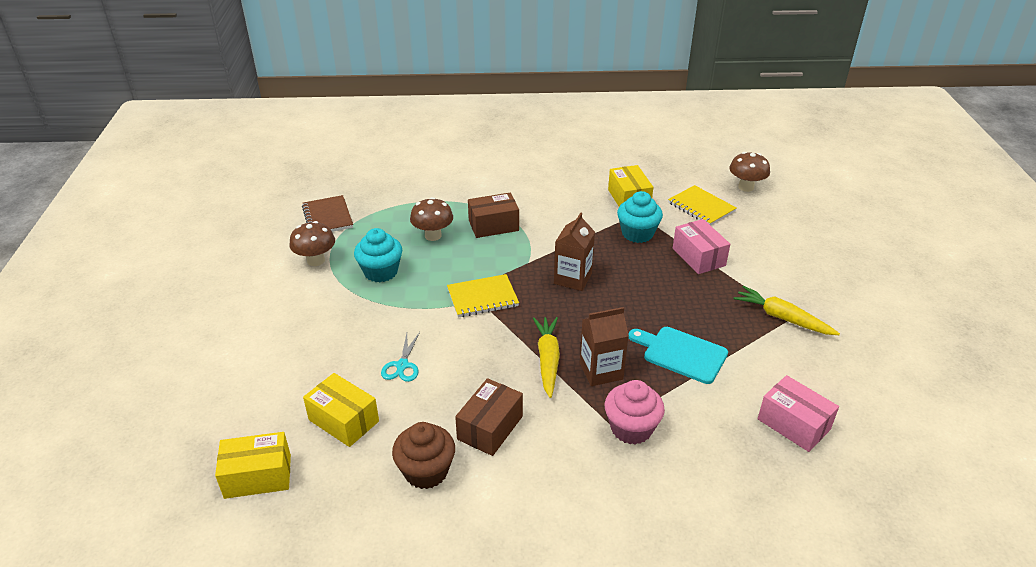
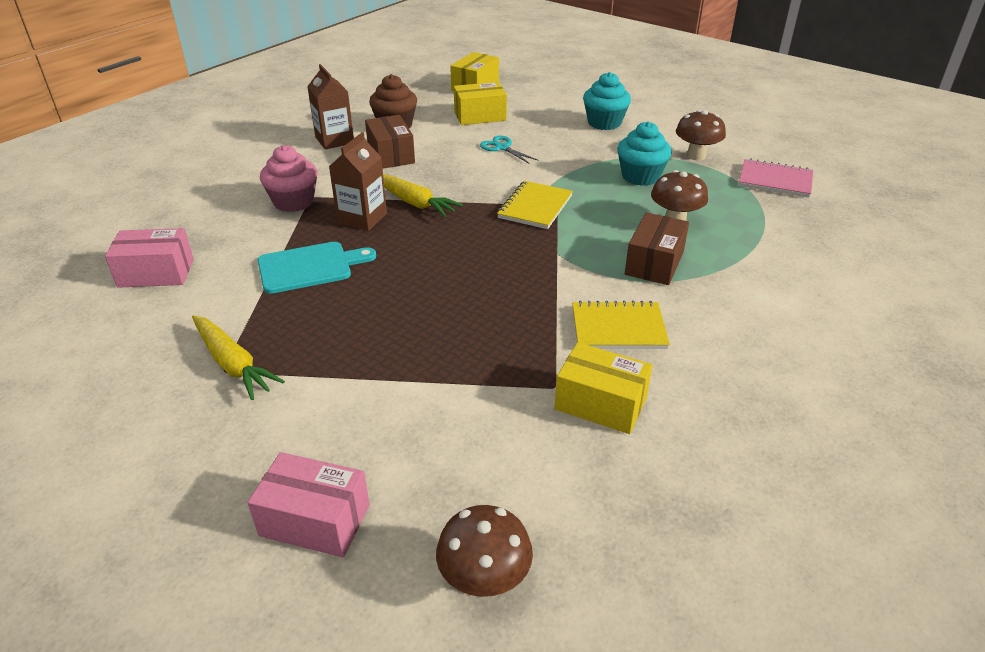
camera: 130 degrees right, 0 degrees up
brown notebook [302,195,353,232] -> pink notebook [739,159,813,198]
brown carton [554,212,595,291] -> brown carton moved to [307,64,354,150]
turquoise cupcake [617,191,663,243] -> turquoise cupcake moved to [583,72,631,130]
yellow notebook [668,185,736,226] -> yellow notebook moved to [572,301,670,349]
pink box [673,219,730,274] -> pink box moved to [248,452,370,558]
yellow carrot [734,286,840,335] -> yellow carrot turned 60 degrees clockwise [192,315,285,400]

